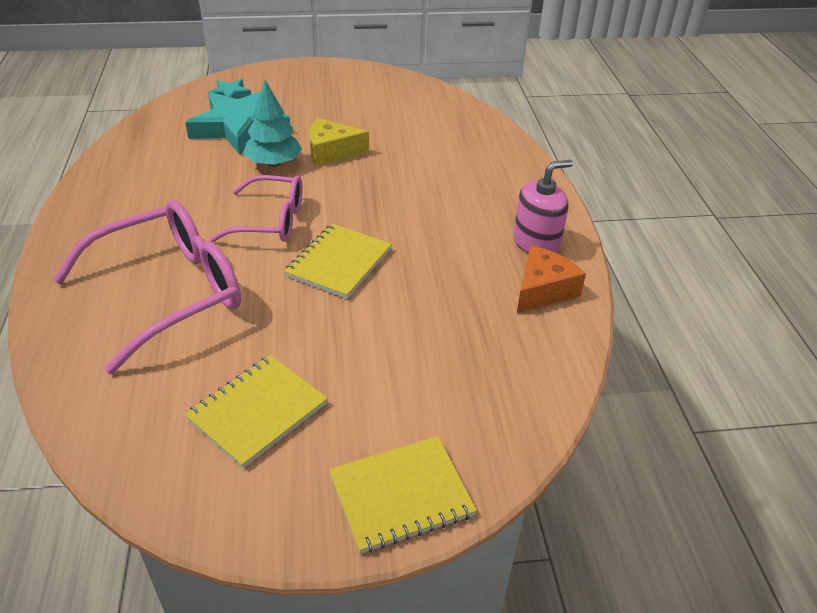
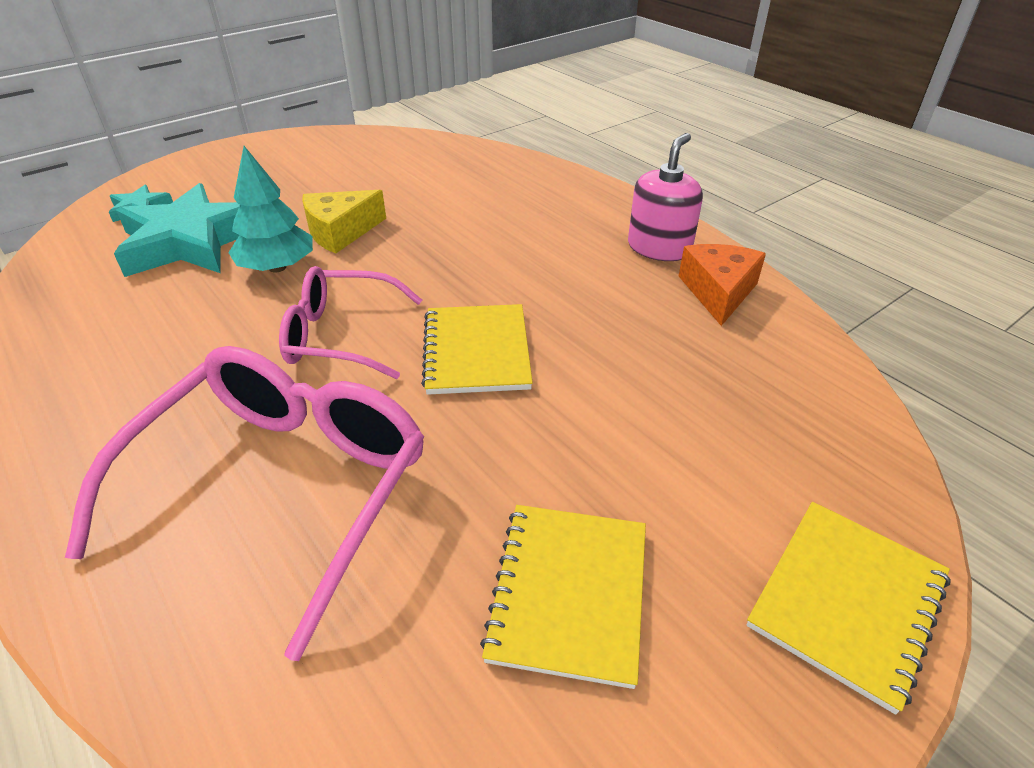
camera: 30 degrees left, 0 degrees up
pink glasses [210,175,303,242] -> pink glasses turned 150 degrees counterclockwise [279,266,422,379]

